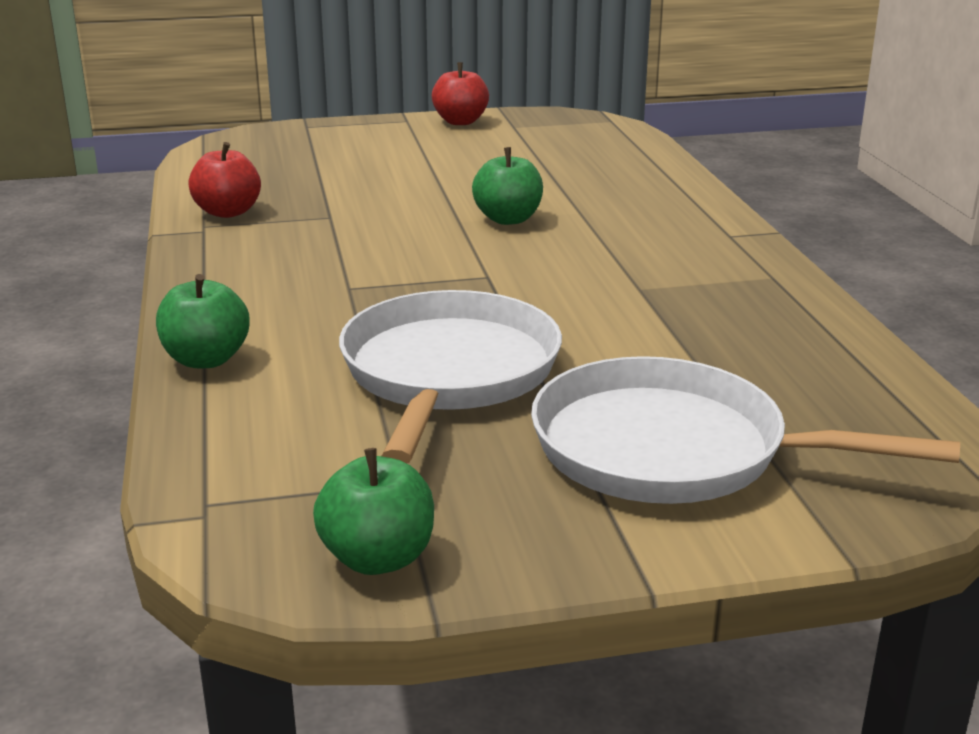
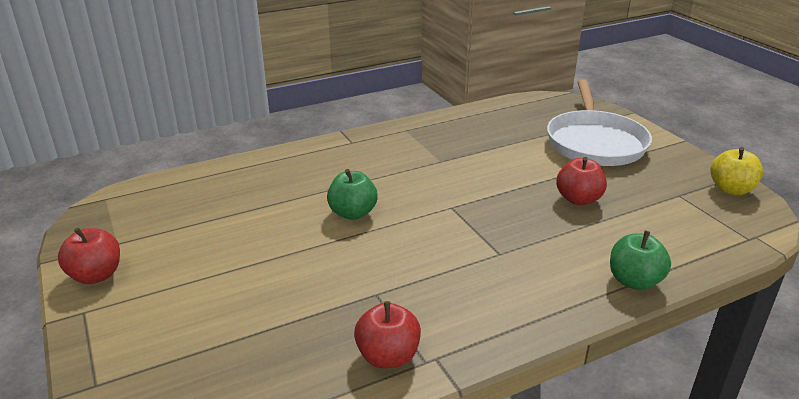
camera: 105 degrees left, 5 degrees up
green apple [313,448,434,575] -> yellow apple [710,147,763,195]
white pan [339,290,562,463] -> red apple [556,157,607,205]

